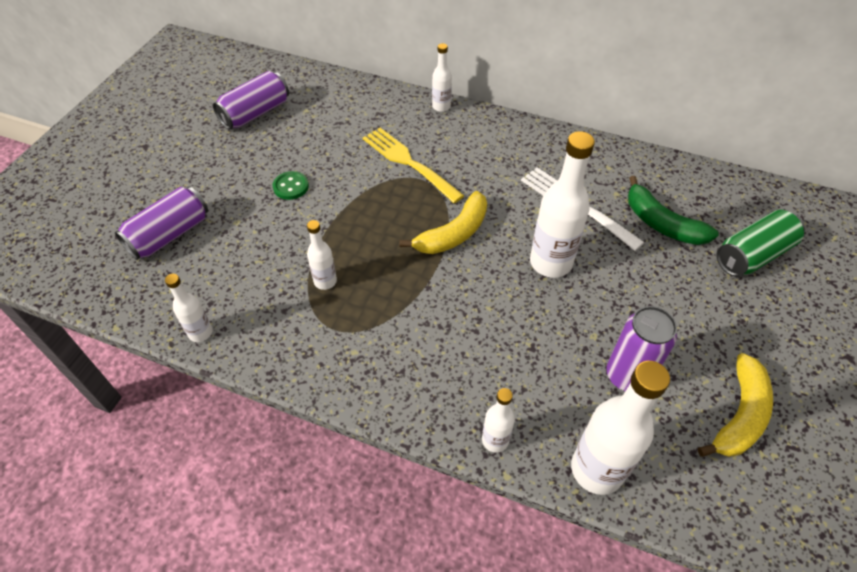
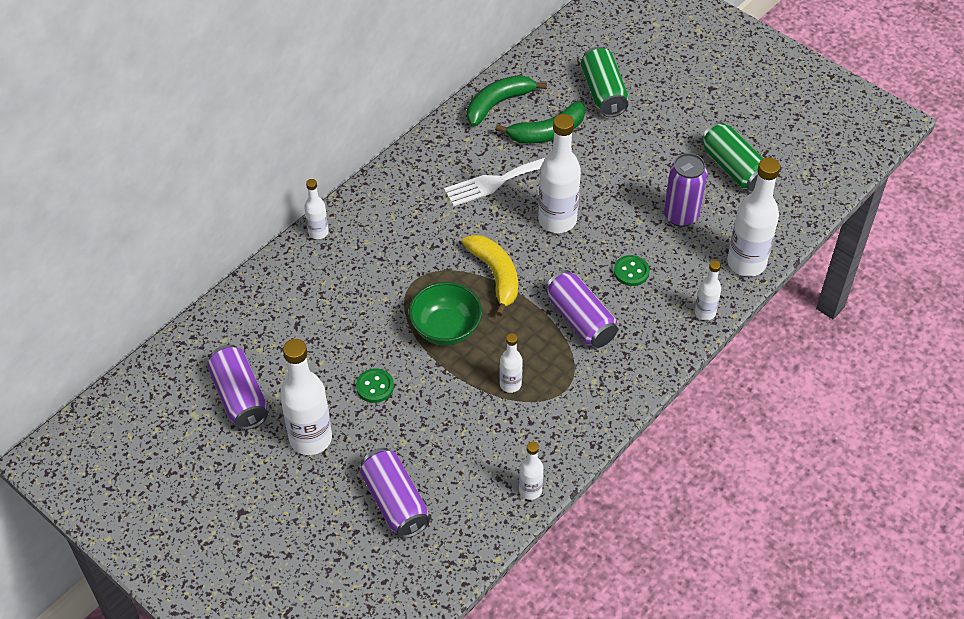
camera: 70 degrees left, 0 degrees up
yellow fork [363,128,464,203] -> none
yellow banana [698,353,773,457] -> green can [701,122,763,191]
none -> white bottle [280,339,332,455]
none -> green bowl [409,282,482,346]
none -> green banana [467,75,547,126]
none -> purple can [545,270,618,348]
none -> green button [614,255,650,286]

